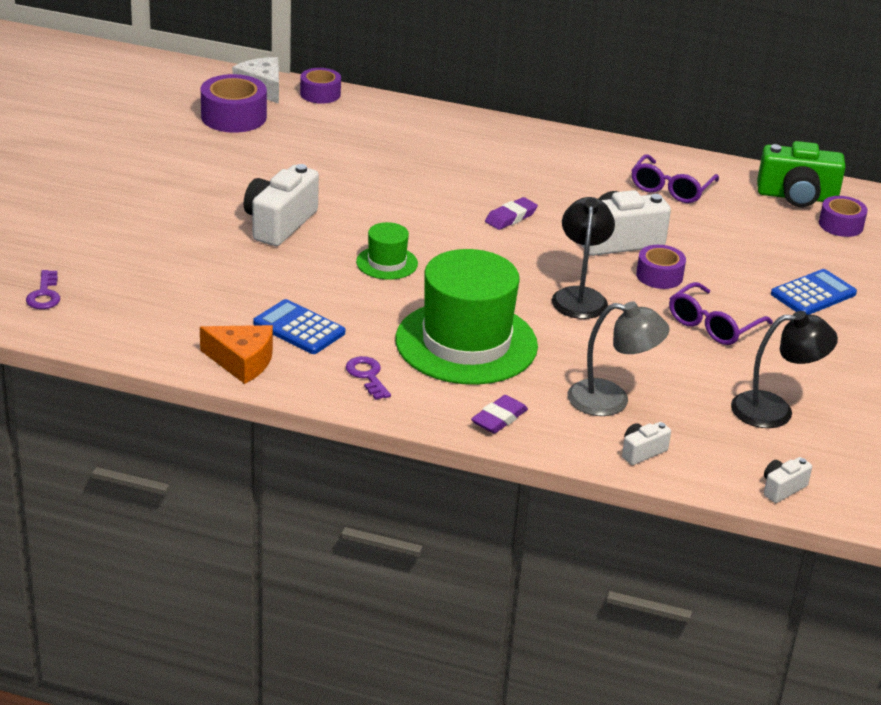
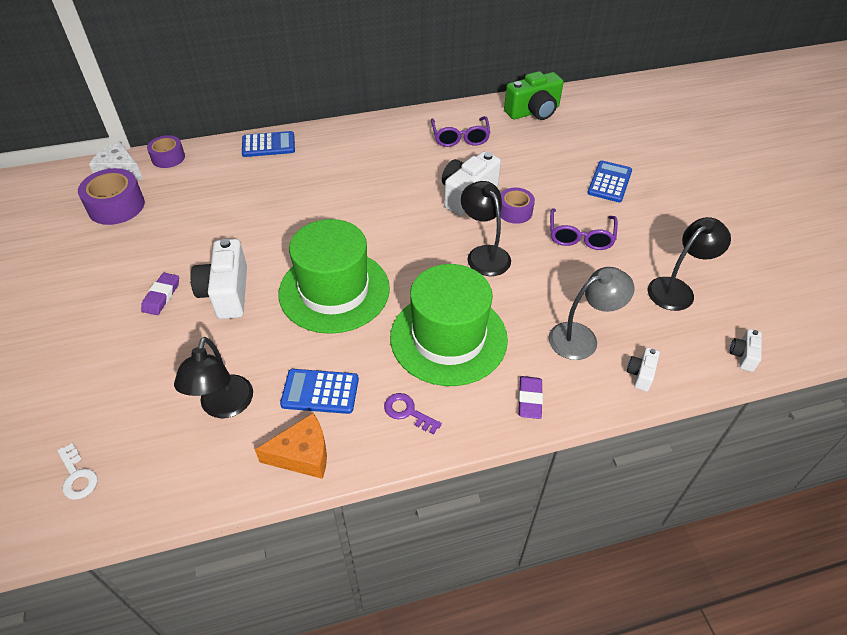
camera: 30 degrees left, 15 degrees up
purple key [26,270,60,309] -> white key [57,443,97,500]
green hat [356,222,418,280] -> green hat [278,219,390,334], size x2.17
purple eraser [485,197,538,230] -> purple eraser moved to [141,273,179,315]
purple tape [819,196,868,237] -> none
none -> black lamp [174,337,253,418]
none -> blue calculator [242,131,295,157]

